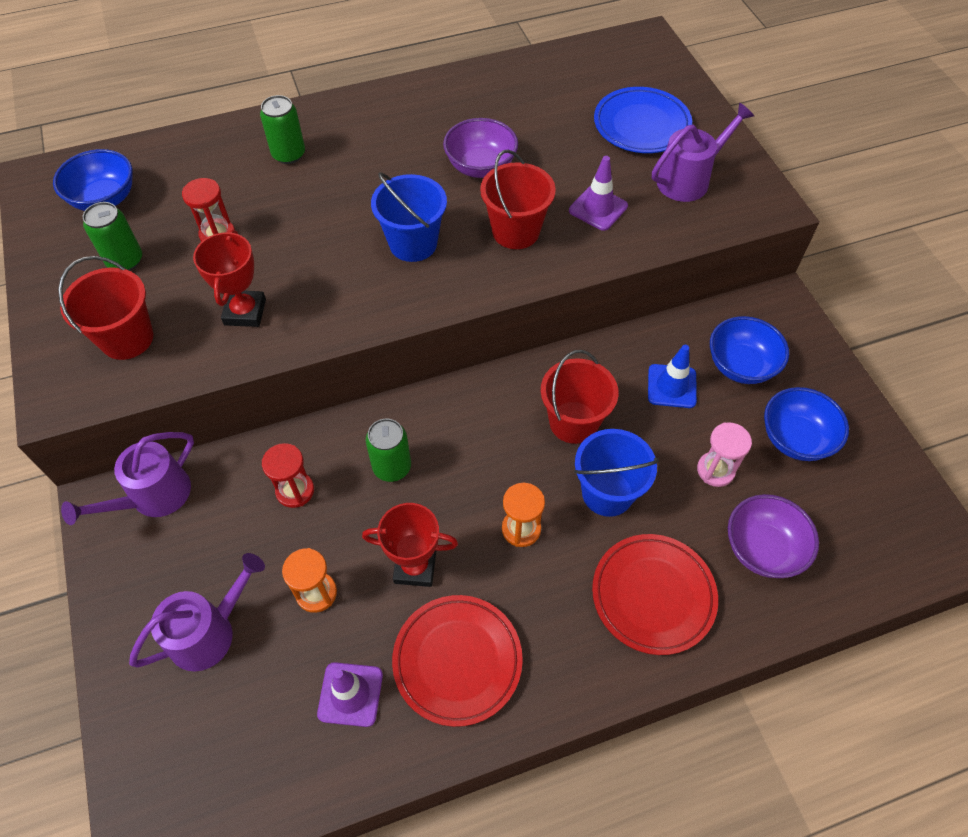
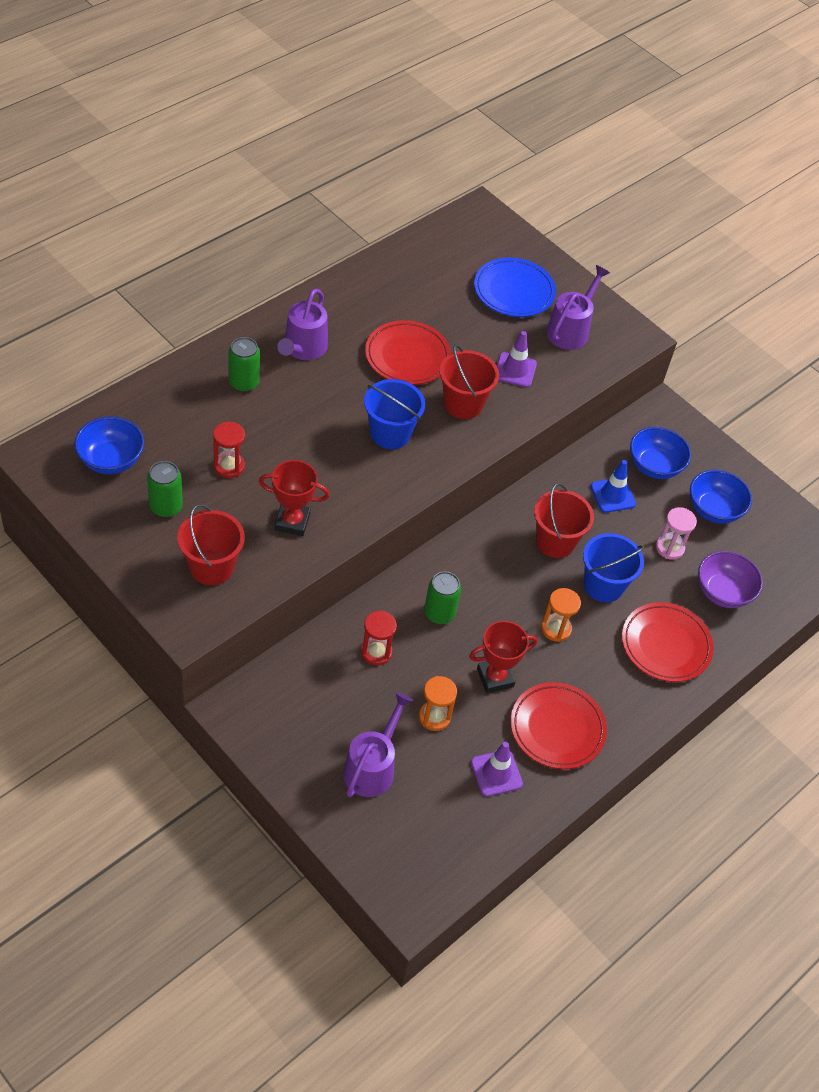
camera: 30 degrees left, 5 degrees down
purple watering can [61,432,194,525] -> purple watering can moved to [277,289,328,360]
red trophy [193,230,266,327] -> red trophy turned 60 degrees counterclockwise [259,460,330,536]
purple bowl [443,118,518,178] -> red plate [365,320,451,385]

